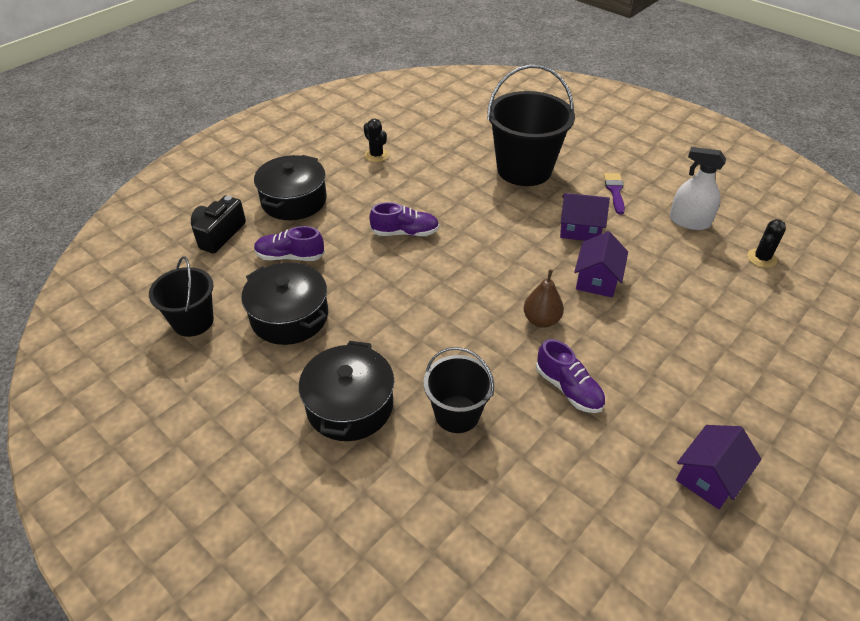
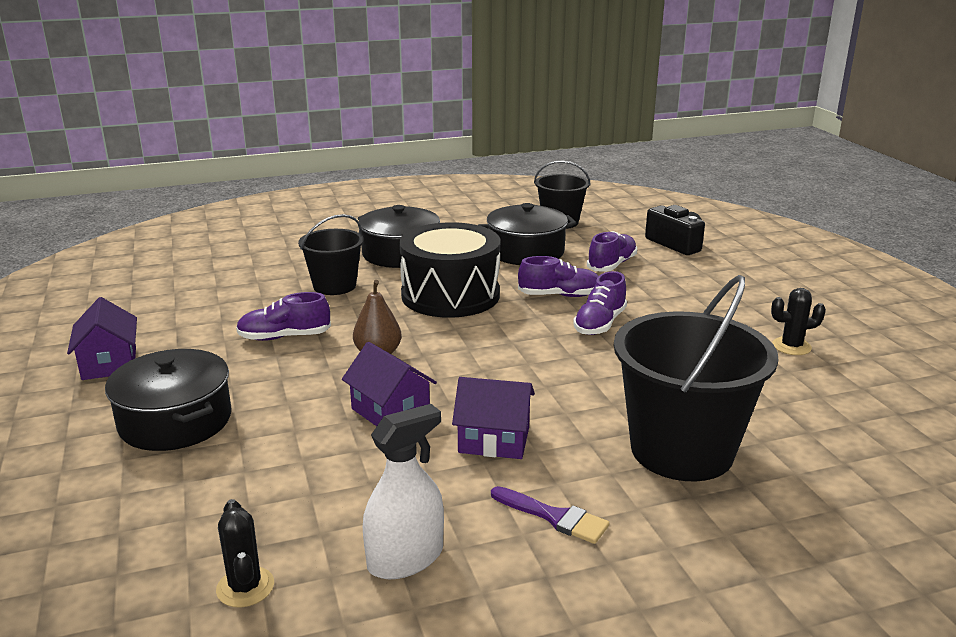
camera: 120 degrees right, 20 degrees down
black pot [254,155,327,220] -> black pot moved to [105,349,231,451]
purple house [560,193,610,241] -> purple house turned 60 degrees clockwise [452,377,535,459]
none -> black drum [399,222,500,318]
none -> purple shoe [518,256,598,297]

